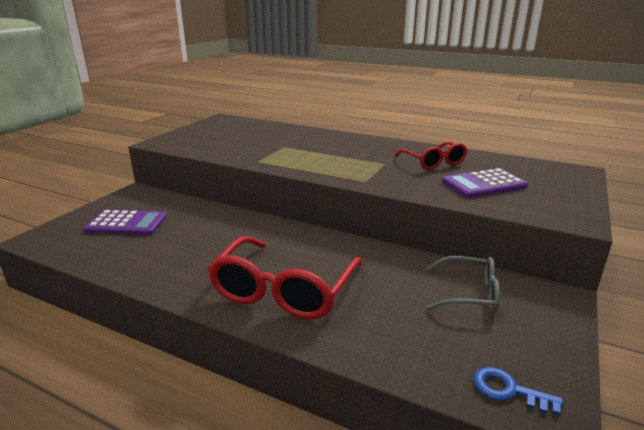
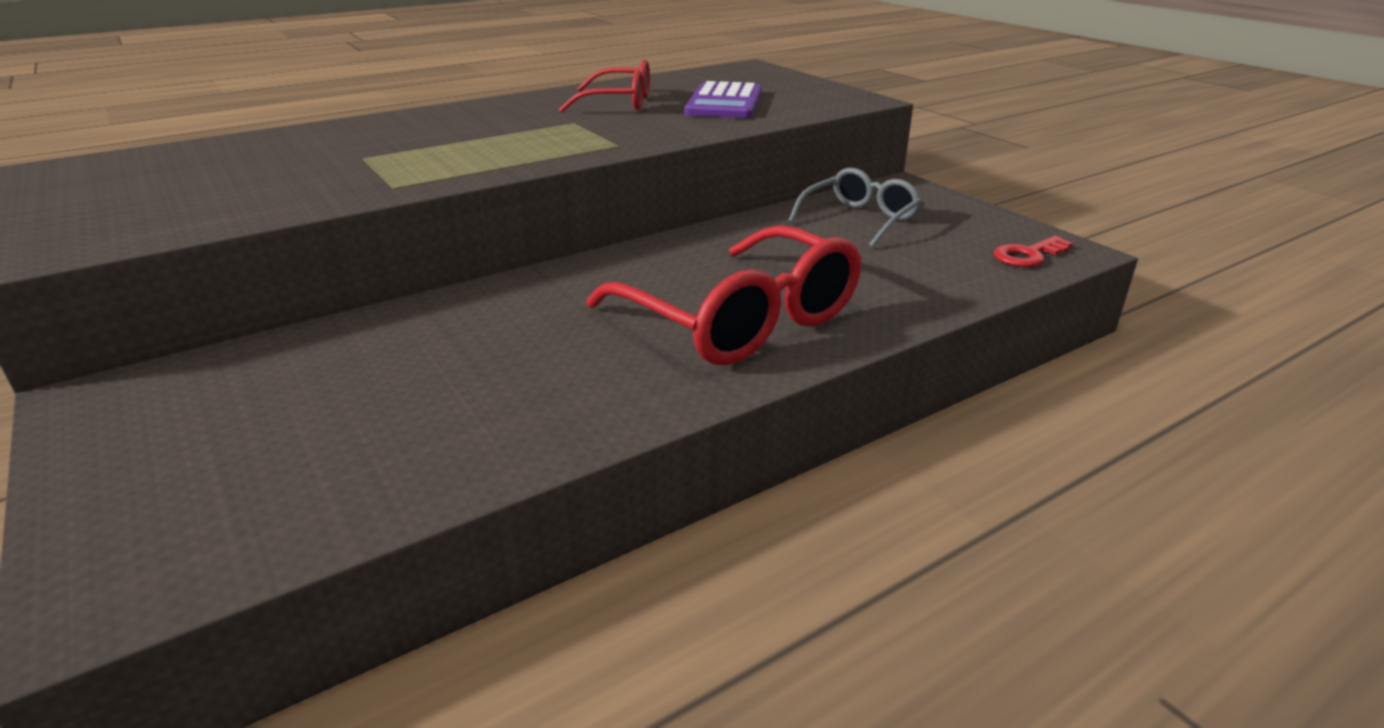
camera: 60 degrees left, 5 degrees up
purple calculator [84,210,167,235] -> none
blue key [473,367,563,415] -> red key [994,236,1073,267]

